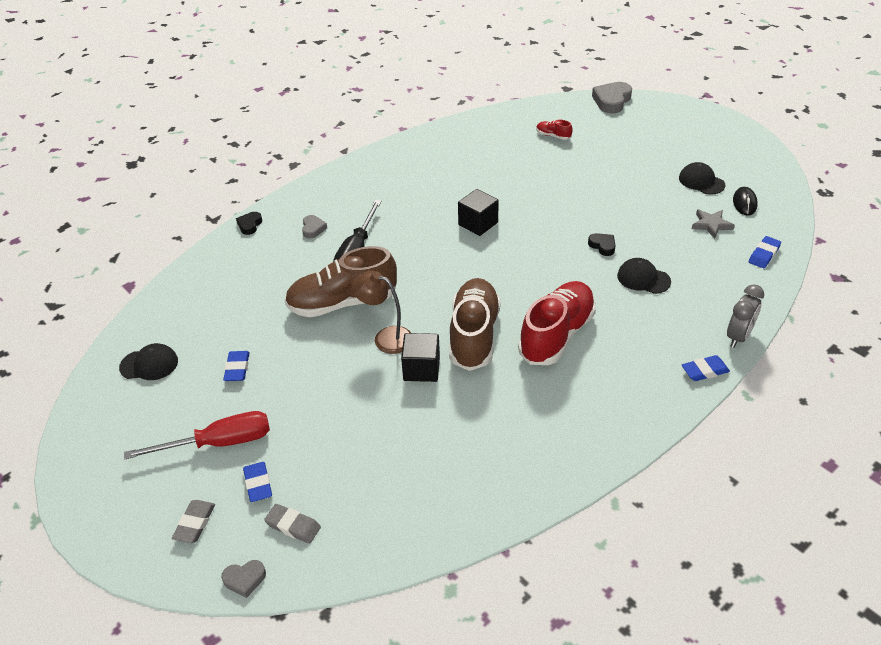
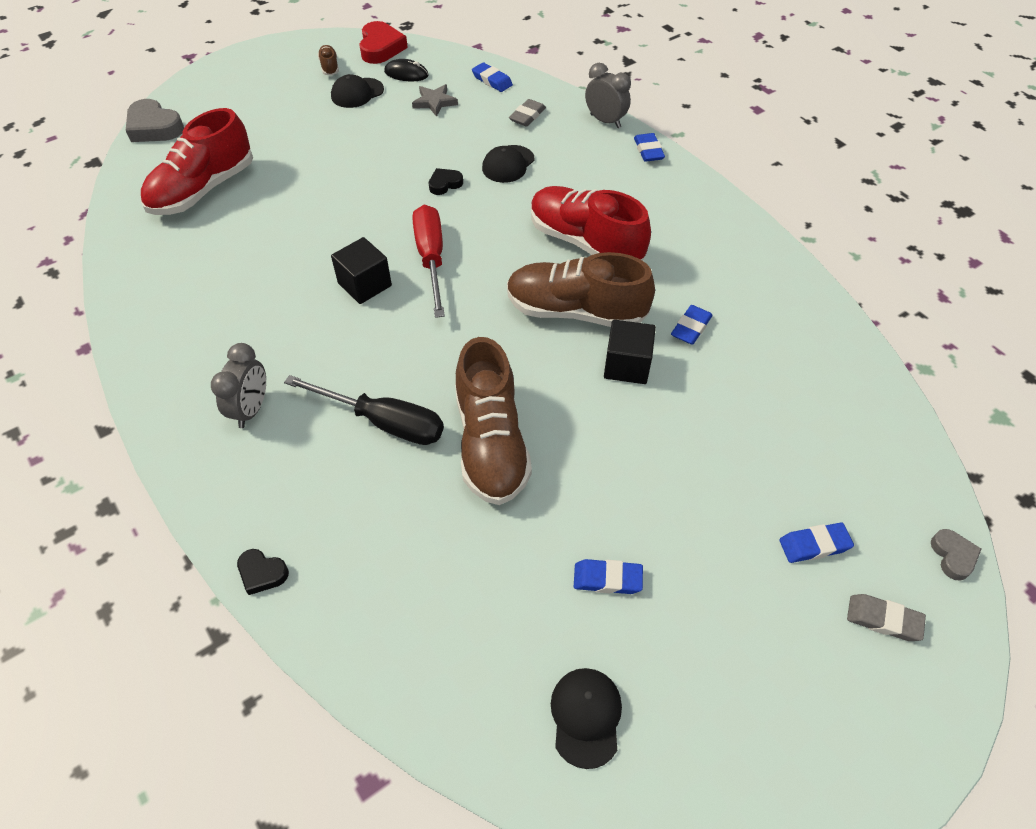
camera: 85 degrees left, 10 degrees up
red screwdriver [124,411,270,459] -> red screwdriver moved to [413,205,445,318]
grey eraser [264,504,321,544] -> grey eraser moved to [509,99,546,127]
grey heart [302,215,327,239] -> none
brown lamp [352,271,411,354] -> none
red shoe [536,120,573,140] -> red shoe [141,108,253,215], size x2.40
none -> grey clock [211,343,266,428]
none -> brown shoe [318,45,339,76]
none -> red heart [359,21,408,64]
none -> blue eraser [671,305,713,345]

